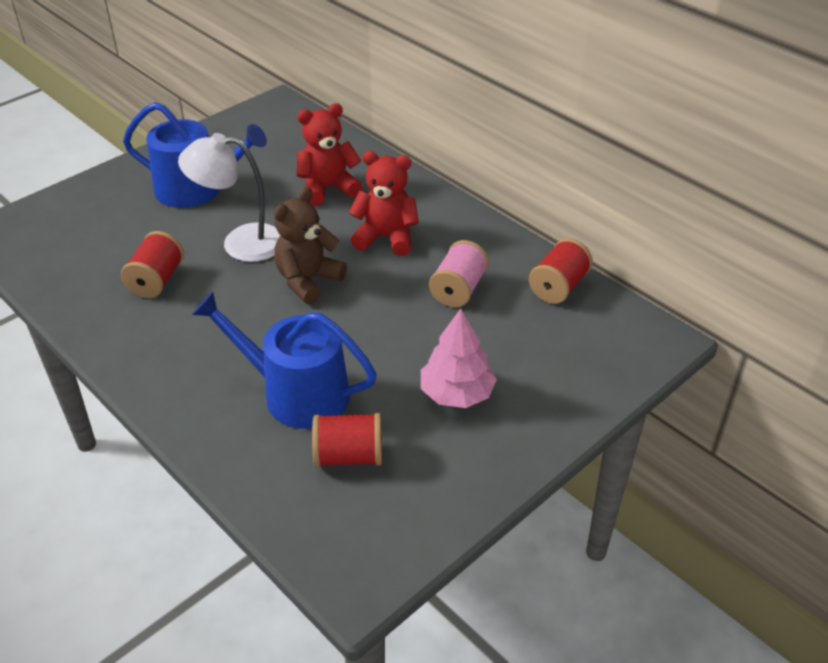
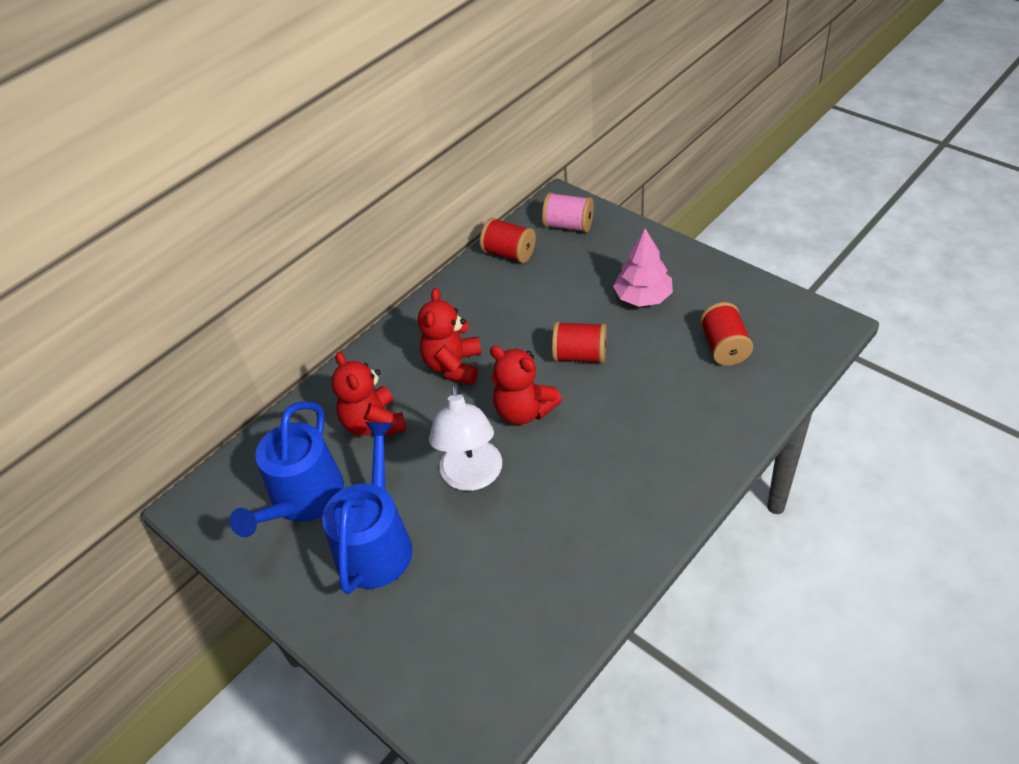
camera: 90 degrees left, 5 degrees up
red spool [121,231,184,298] -> red spool moved to [552,322,607,363]
blue watering can [192,291,377,429] -> blue watering can moved to [229,401,344,537]
brown teddy bear [274,187,347,304] -> red teddy bear [490,346,562,425]
pink spool [429,240,489,307] -> pink spool moved to [542,192,594,233]

